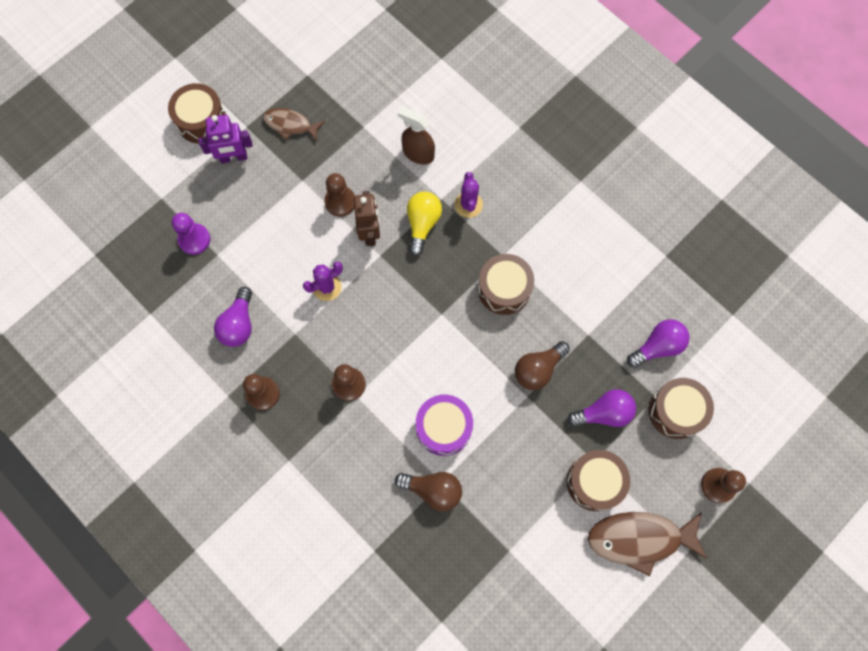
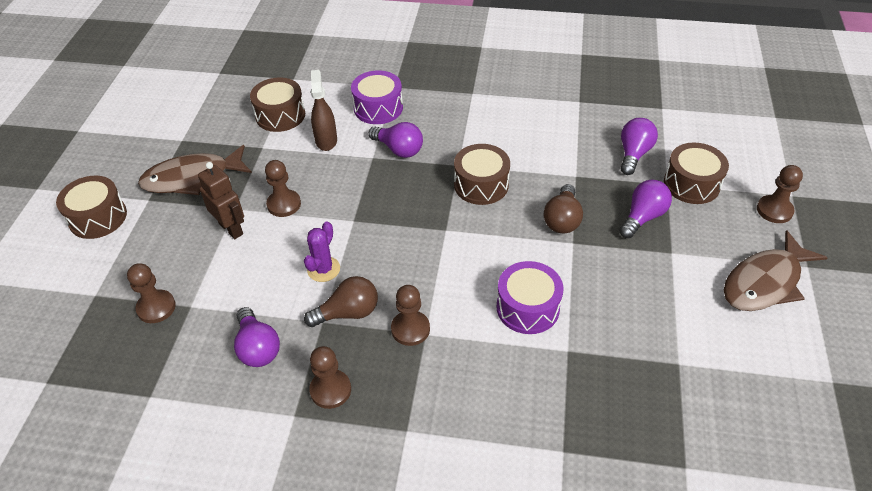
camera: 35 degrees left, 25 degrees down
purple pawn [172,213,210,255] -> brown pawn [127,263,176,323]
purple robot [198,115,253,163] -> none
brown fish [263,108,325,141] -> brown fish [138,145,252,195], size x1.68
brown robot [354,191,380,246] -> brown robot moved to [198,162,244,239]
brown light bulb [395,472,462,511] -> brown light bulb moved to [304,276,378,327]
brown spray bottle [398,107,435,165] -> brown spray bottle turned 90 degrees clockwise [311,70,337,151]
yellow light bulb [407,191,442,256] -> none
purple cactus [454,172,483,218] -> purple light bulb [369,122,423,158]
brown drum [567,450,630,511] -> brown drum moved to [250,77,305,132]
none -> purple drum [351,70,403,124]

